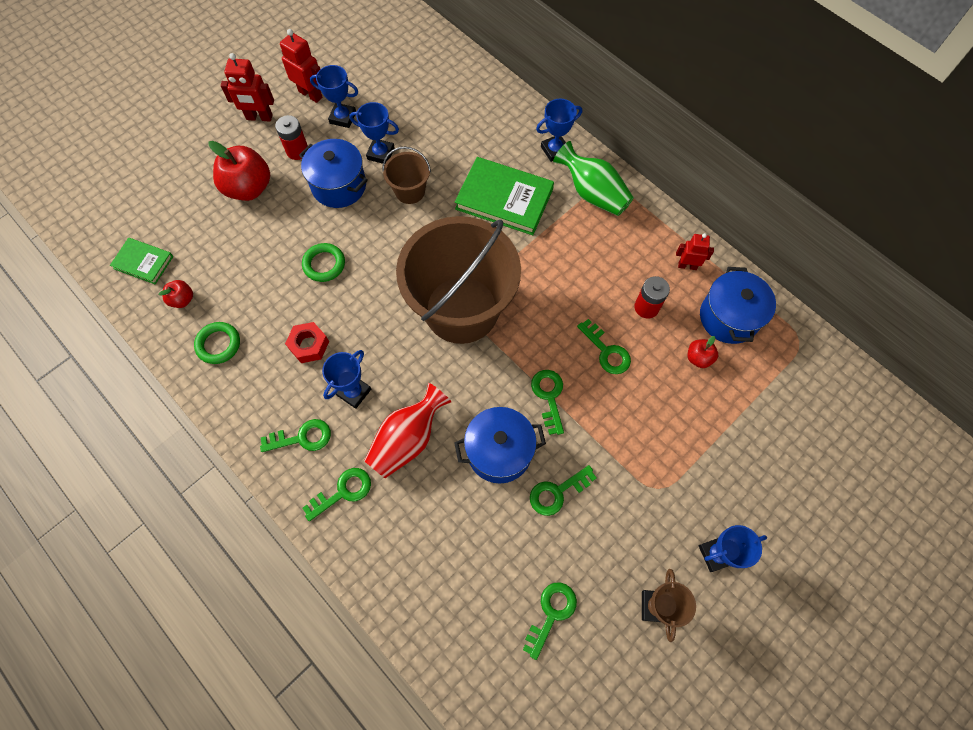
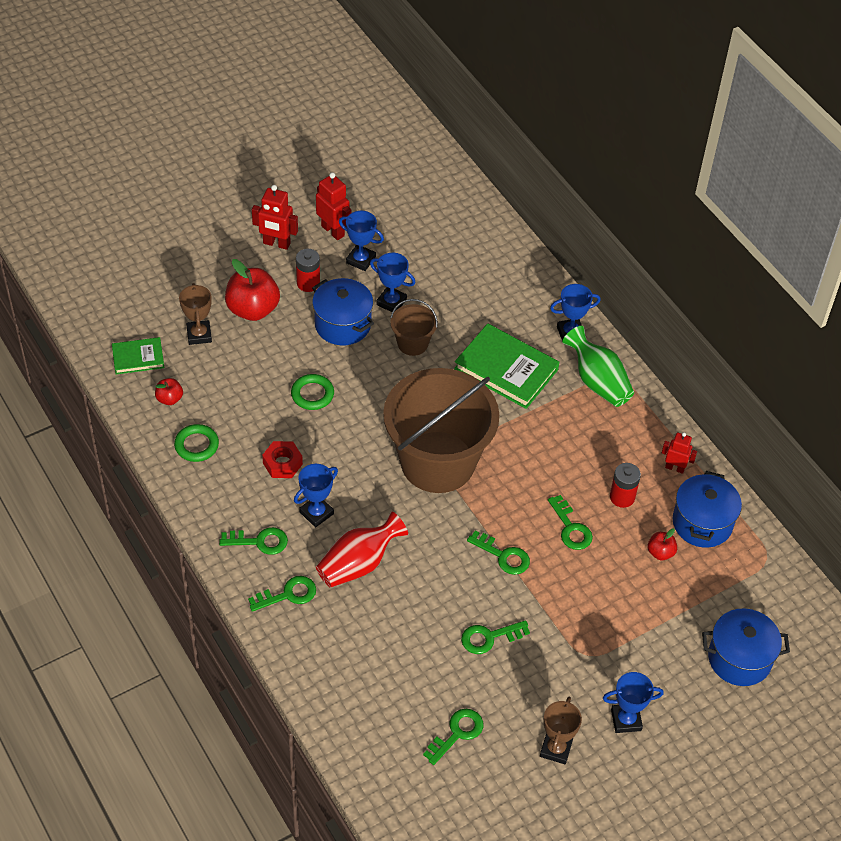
camera: 10 degrees right, 15 degrees down
green book [110,238,173,284] -> green book turned 45 degrees counterclockwise [112,337,164,374]
blue pot [454,407,546,483] -> blue pot moved to [702,608,790,686]
green key [531,370,564,435] -> green key turned 120 degrees clockwise [467,530,530,575]
none -> brown trophy [179,283,212,345]

